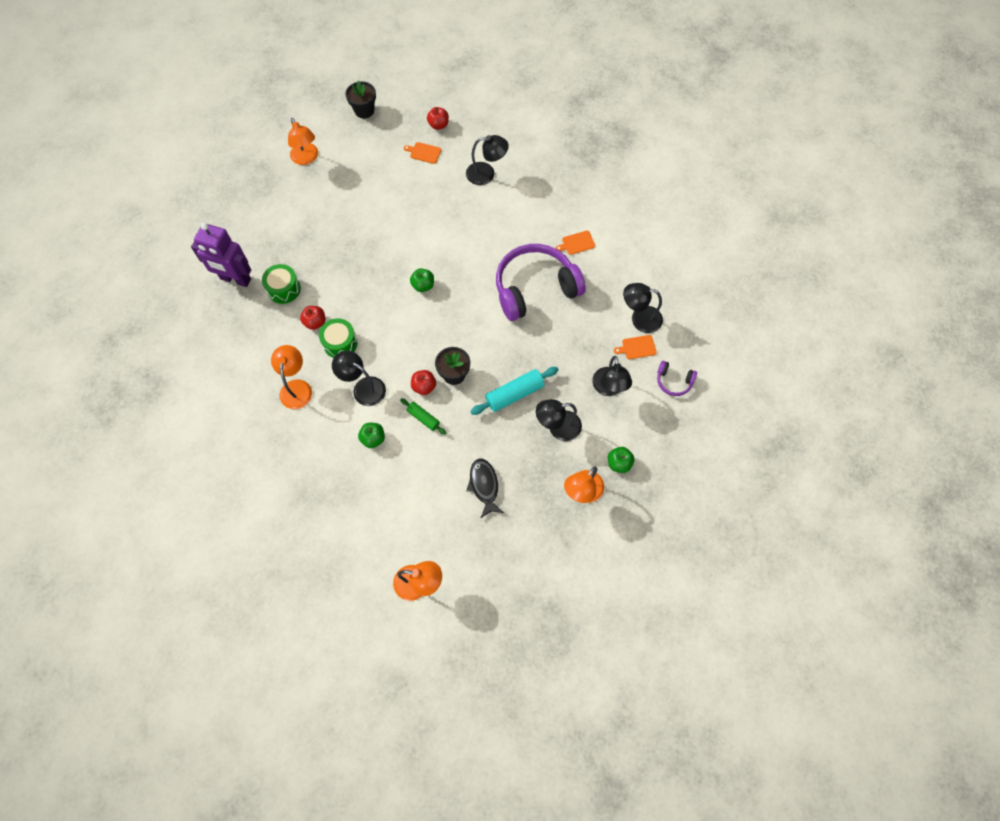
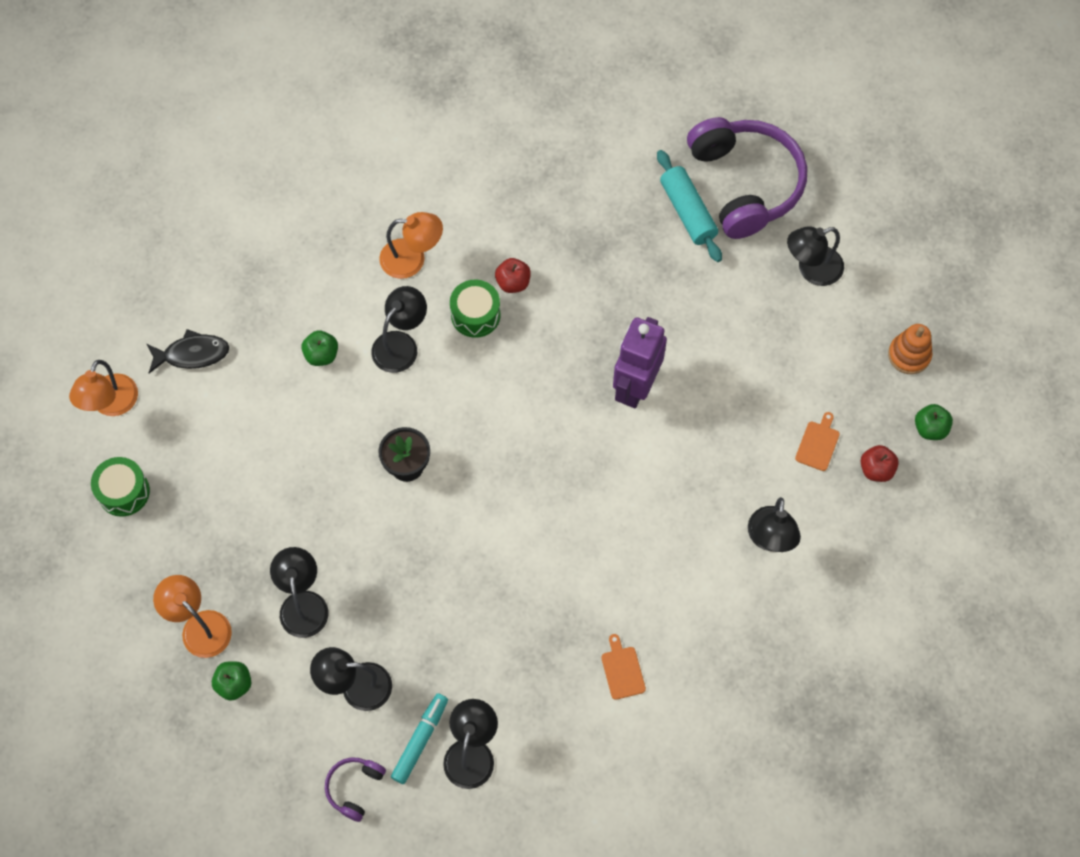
camera: 95 degrees right, 0 degrees up
purple robot [191,223,251,287] -> purple robot moved to [613,317,667,408]
green drum [262,264,301,304] -> green drum moved to [91,457,150,517]
orange lamp [288,118,318,165] -> black lamp [787,226,844,286]
black flower pot [345,81,376,119] -> orange stacking toy [888,324,932,374]
green rolling pin [400,398,446,435] -> none
green apple [410,268,434,292] -> green apple moved to [915,404,953,440]
red apple [411,370,436,395] -> none
black fish [466,458,504,519] -> black fish moved to [147,329,229,373]
turquoise rolling pin [470,367,559,415] -> turquoise rolling pin moved to [657,150,722,262]
purple headphones [496,244,586,321] -> purple headphones moved to [687,117,807,239]
orange cutting board [614,335,657,359] -> turquoise marker [391,693,448,784]

